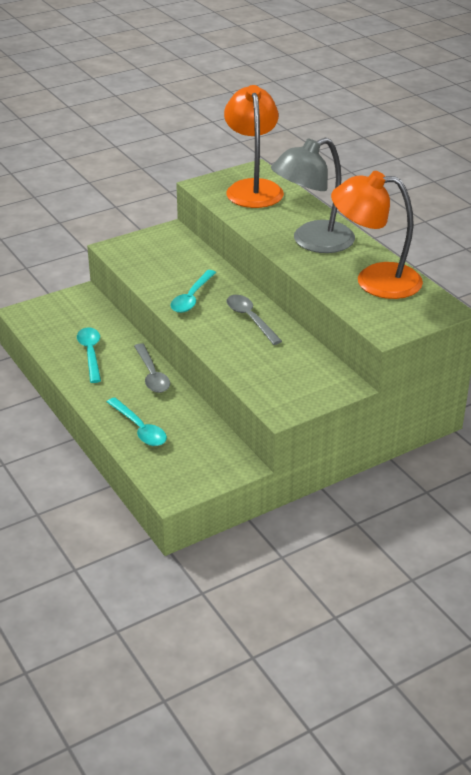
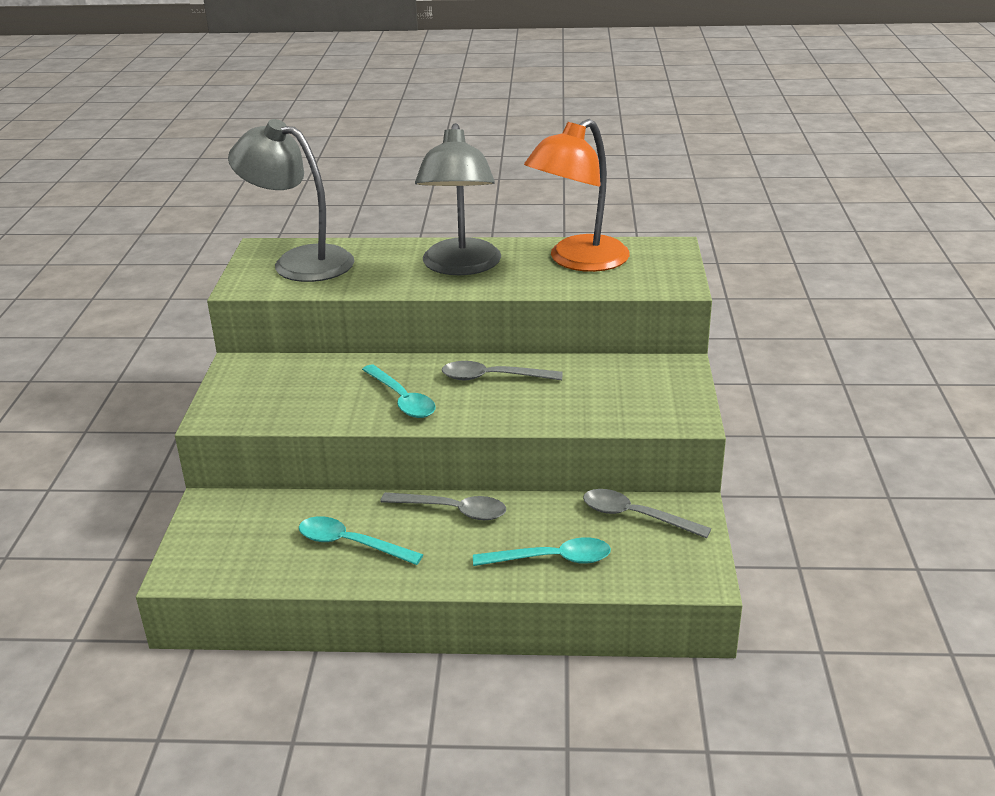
camera: 55 degrees left, 5 degrees down
orange lamp [224,85,284,208] -> grey lamp [228,119,354,282]
none -> grey spoon [583,489,711,538]

